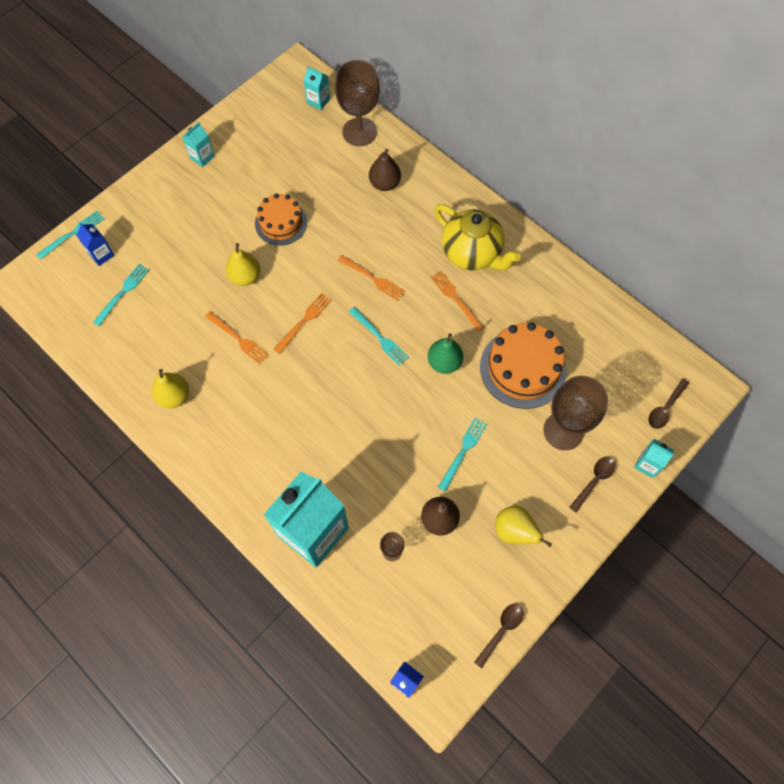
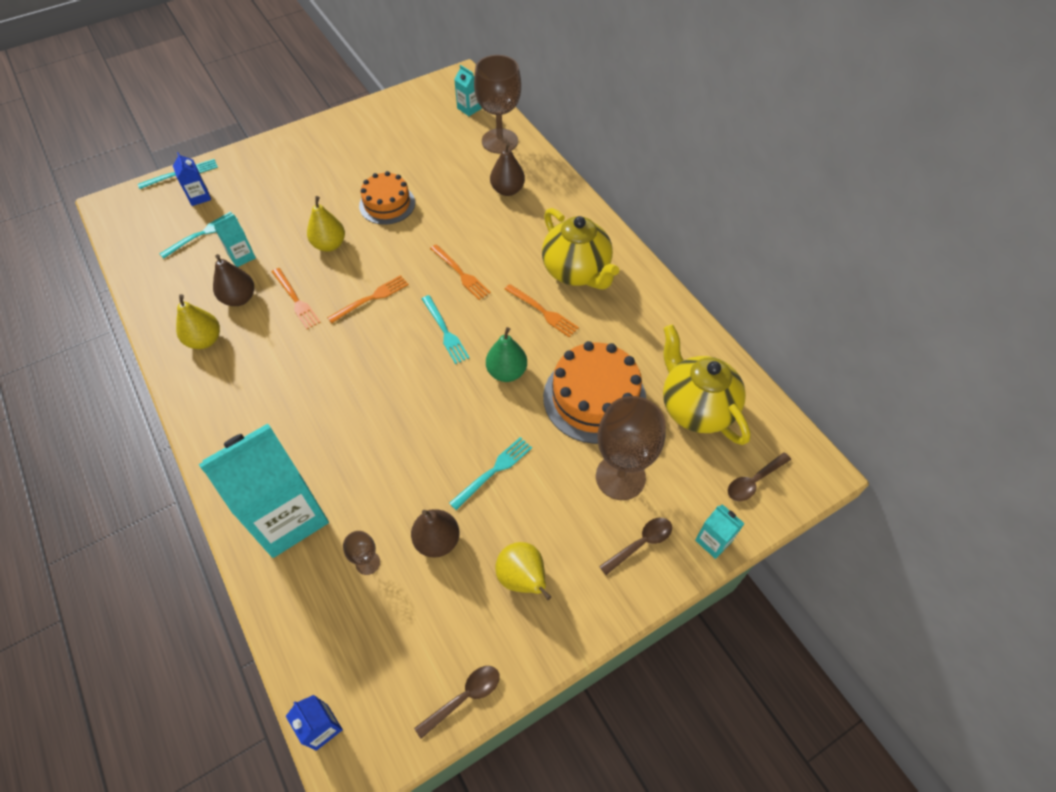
camera: 15 degrees right, 10 degrees down
turquoise carton [182,122,215,167] -> turquoise carton moved to [213,214,256,267]
orange fork [431,271,484,332] -> orange fork turned 150 degrees clockwise [504,284,579,337]
none -> brown pear [213,254,254,306]
none -> yellow teapot [663,325,751,445]

